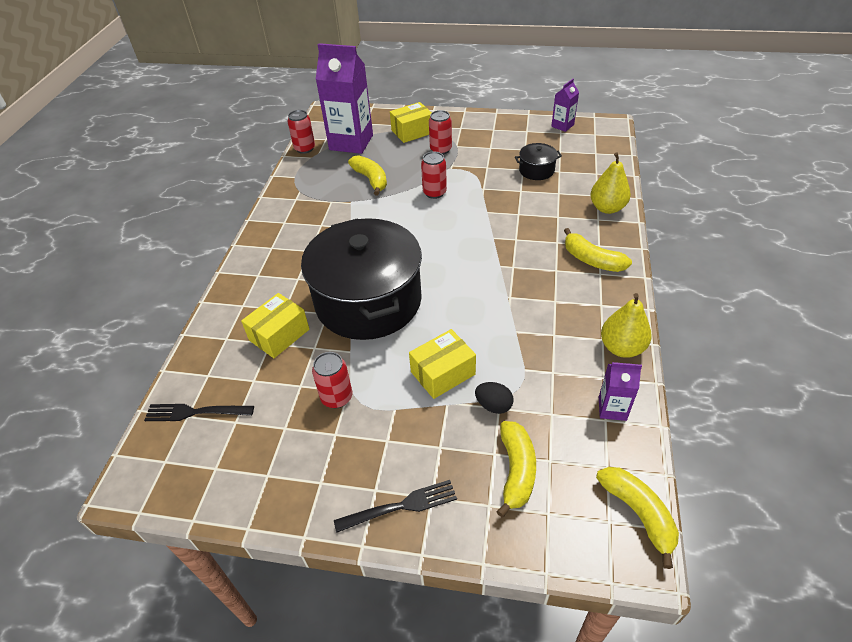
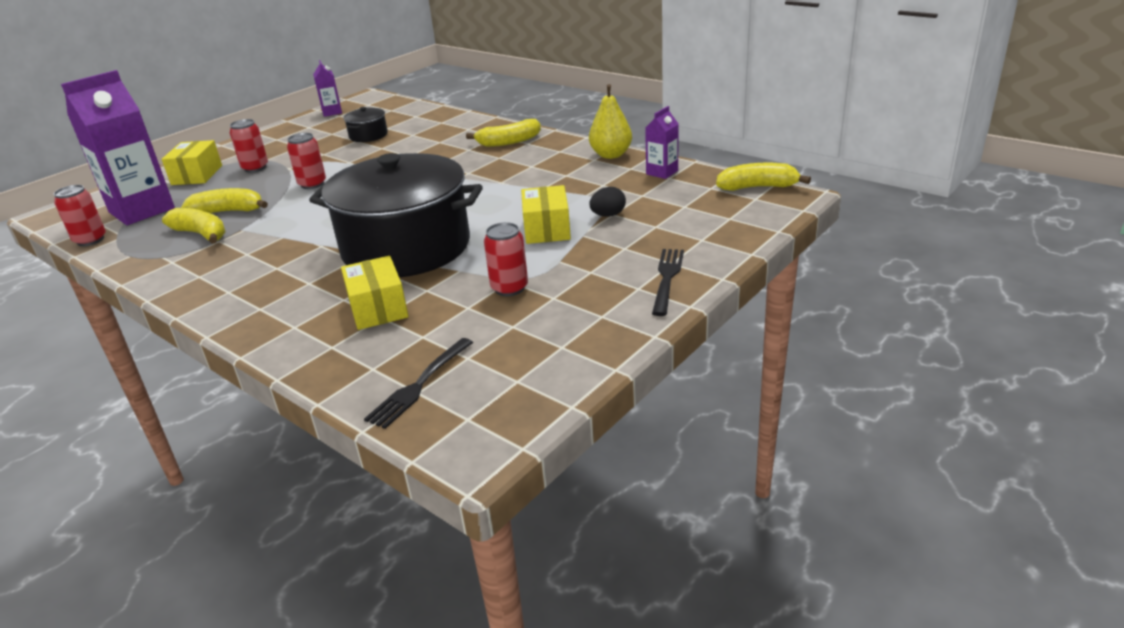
camera: 60 degrees left, 15 degrees down
yellow banana [497,421,536,517] -> yellow banana moved to [162,208,226,244]
yellow pear [590,152,631,214] -> none

